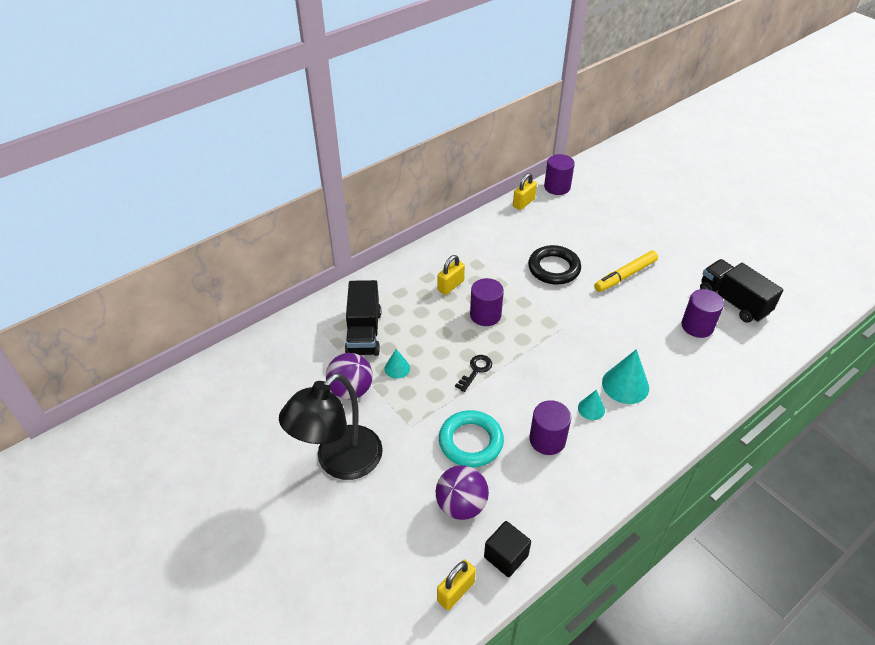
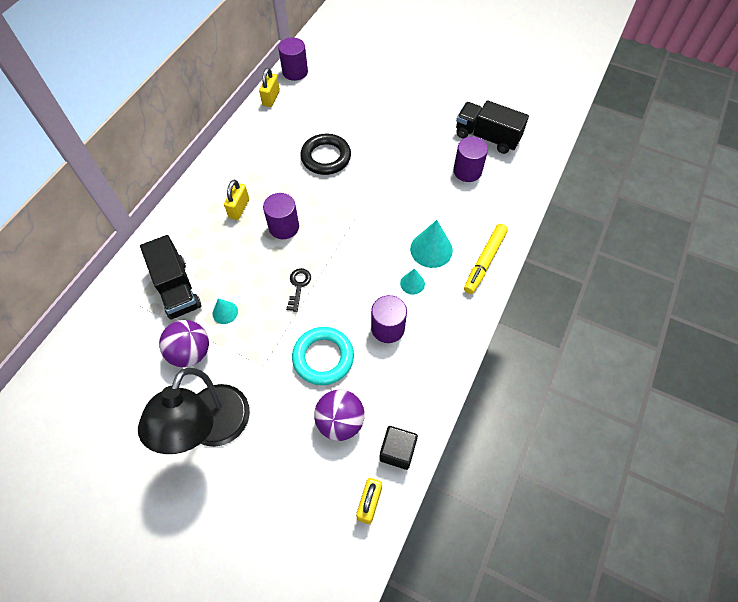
camera: 25 degrees left, 15 degrees up
yellow marker [594,251,658,292] -> yellow marker moved to [464,224,508,294]

